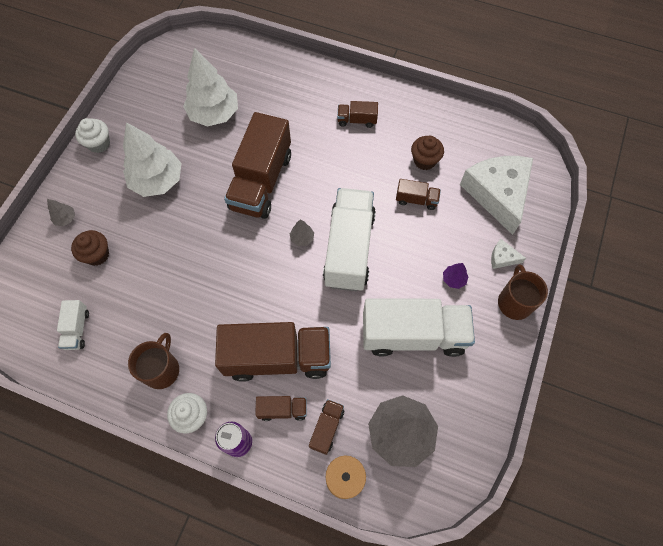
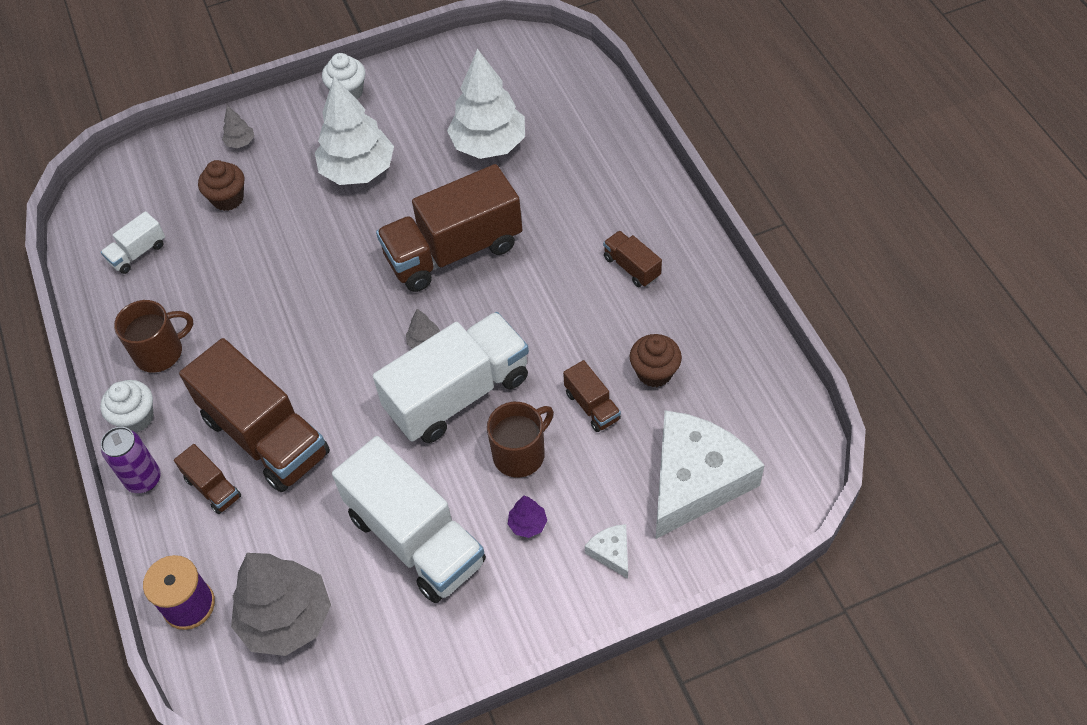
camera: 50 degrees right, 10 degrees down
brown truck [309,399,345,455] -> none
brown mug [498,264,548,320] -> brown mug moved to [487,402,554,478]

